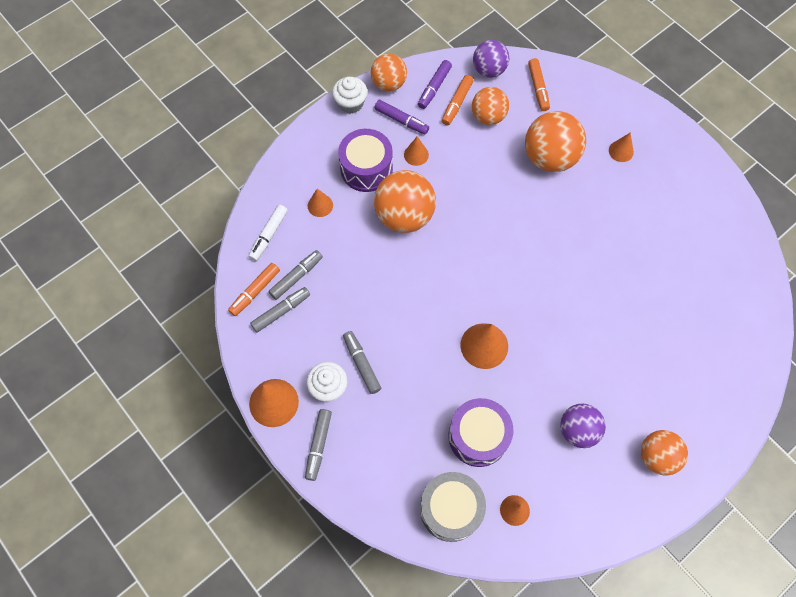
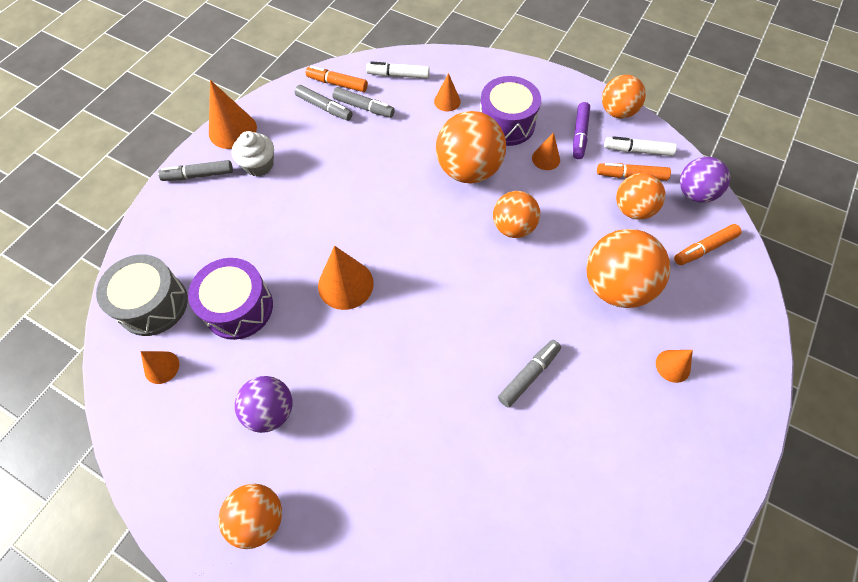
camera: 70 degrees right, 5 degrees down
white cupcake [332,77,367,114] -> none
grey marker [343,331,381,394] -> grey marker moved to [498,340,561,408]
purple marker [418,60,452,109] -> white marker [604,136,677,156]
none -> orange ball [493,191,540,238]

